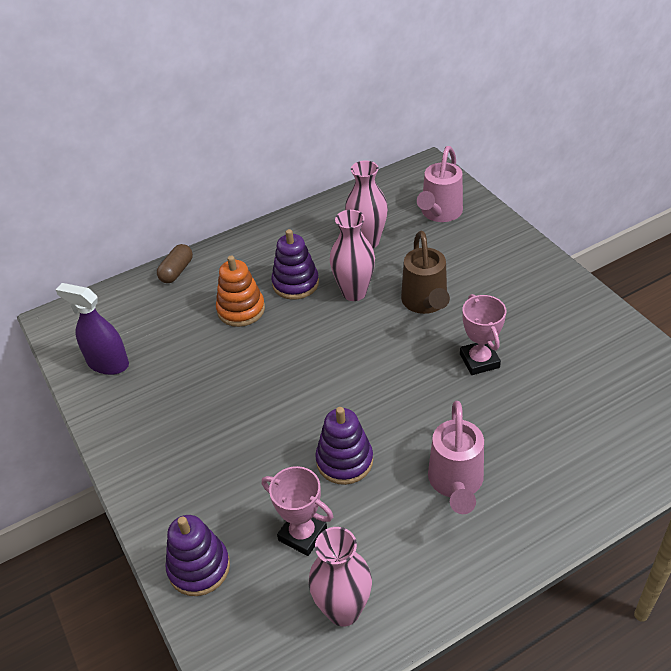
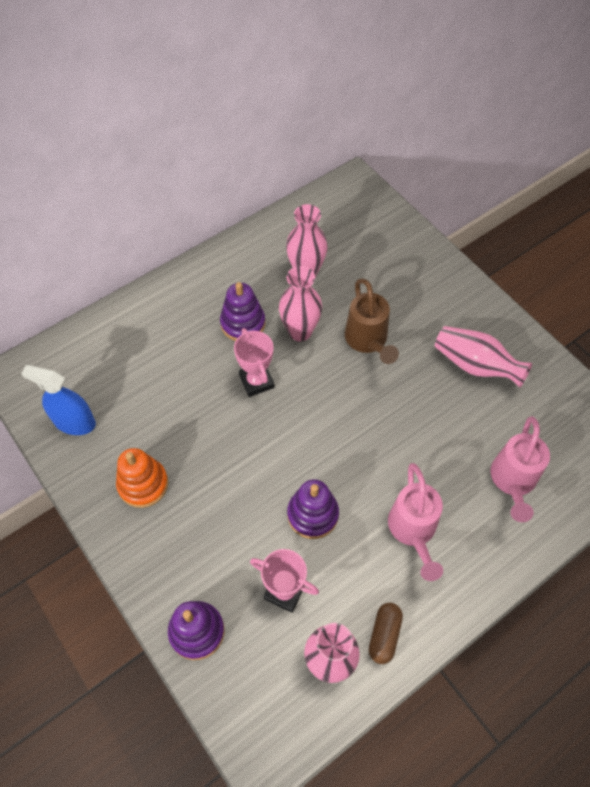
camera: 10 degrees left, 15 degrees up
purple spray bottle [56,283,129,375] -> blue spray bottle [21,365,96,435]
brown capsule [157,244,193,283] -> brown capsule moved to [369,603,403,664]
orange stacking toy [216,256,265,327] -> orange stacking toy moved to [116,448,168,508]
pink watering can [417,146,463,222] -> pink watering can moved to [490,416,550,522]
pink trophy [460,294,507,375] -> pink trophy moved to [234,328,274,397]
none -> pink vase [435,326,532,388]

